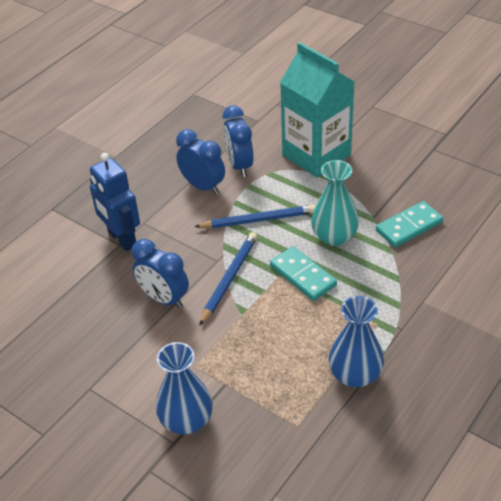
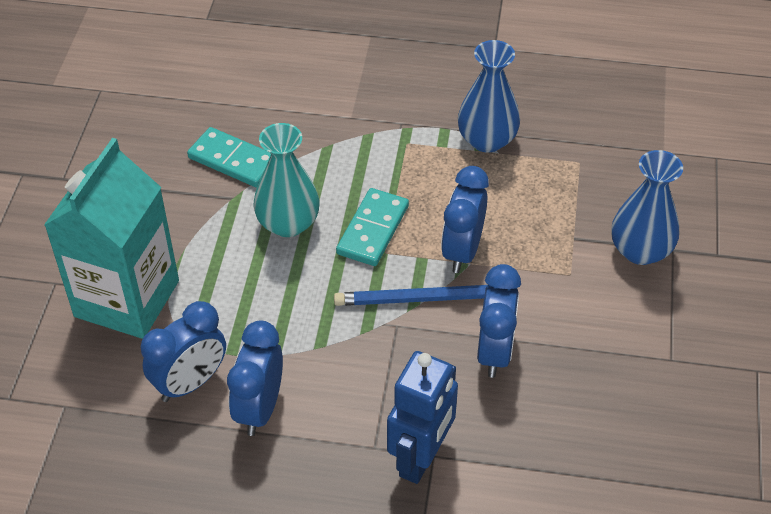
camera: 120 degrees left, 5 degrees up
blue pencil [194,205,315,228] -> none
none -> blue clock [441,166,489,273]

